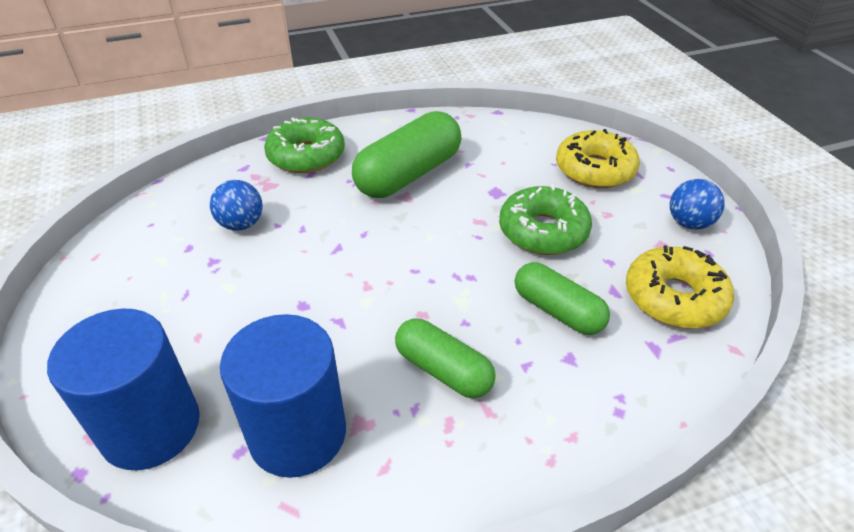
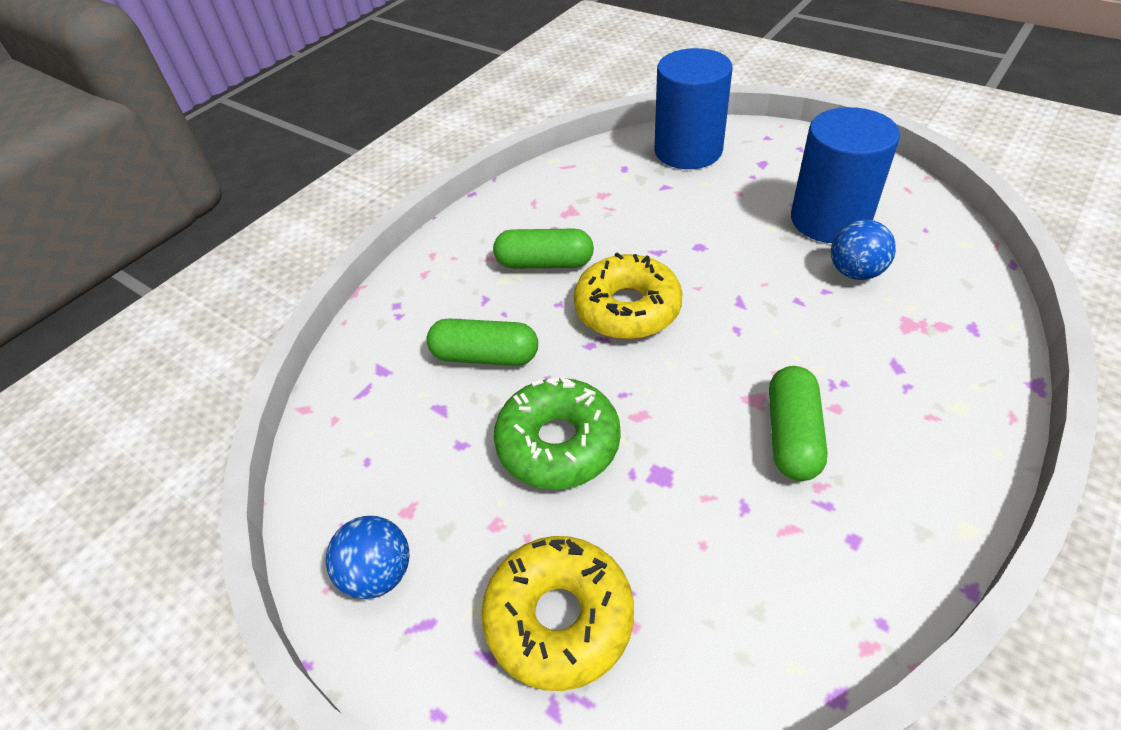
camera: 150 degrees right, 5 degrees up
blue cylinder [220,314,346,478] -> blue cylinder moved to [791,107,900,243]
green donut [264,117,345,173] -> none
green capsule [352,111,461,198] -> green capsule [769,366,828,481], size x0.62
yellow donut [626,245,734,329] -> yellow donut moved to [574,252,682,339]

